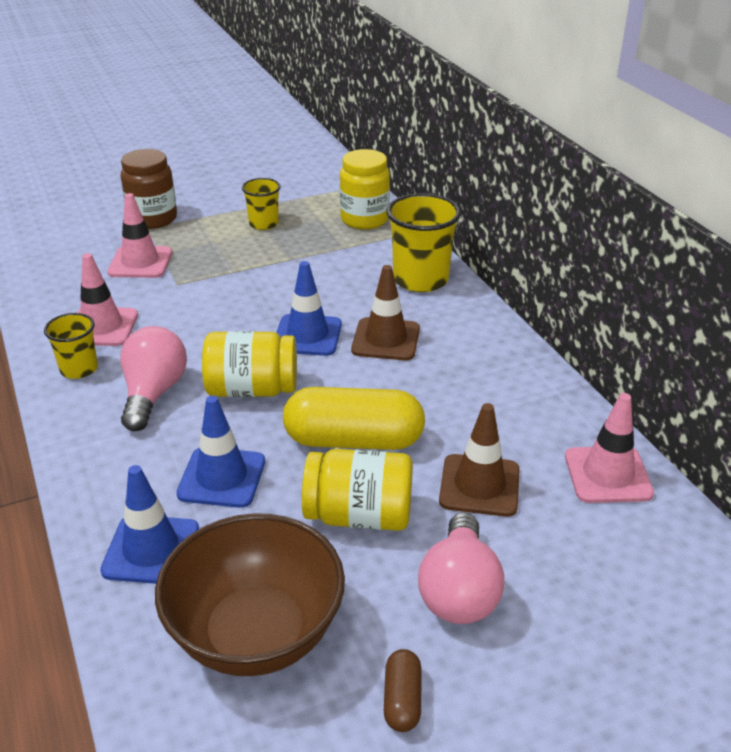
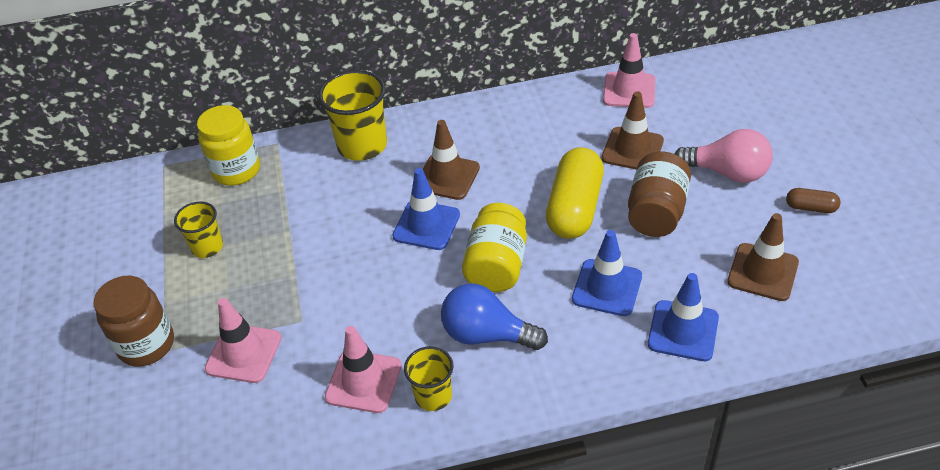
camera: 75 degrees left, 10 degrees up
pink light bulb [120,326,187,431] -> blue light bulb [441,284,548,350]
brown bowl [155,513,345,676] -> brown traffic cone [727,213,799,301]
yellow jar [302,449,413,531] -> brown jar [628,151,691,237]

